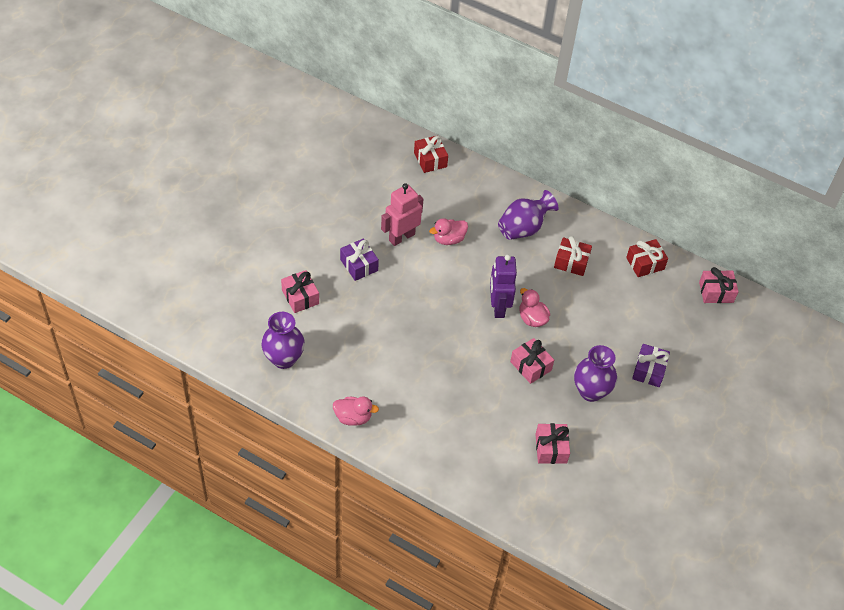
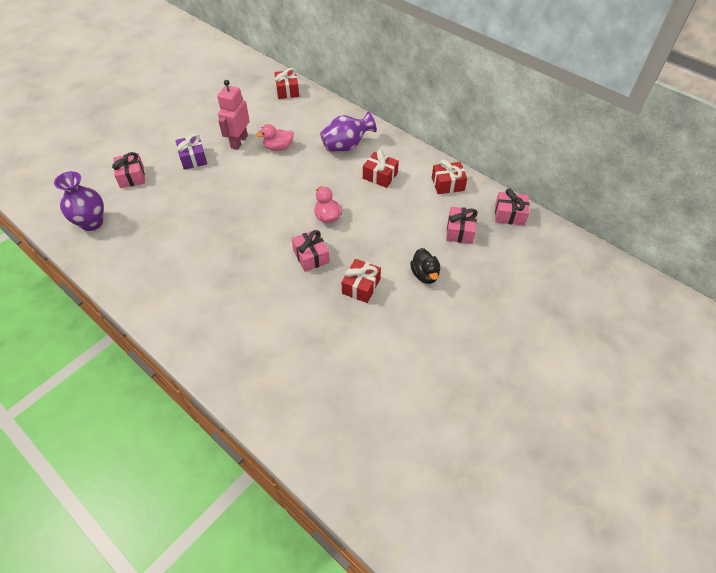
camera: 15 degrees right, 0 degrees up
pink duck [333,396,379,426] -> none
pink robot [381,183,423,246] -> pink robot turned 45 degrees counterclockwise [217,80,250,150]
purple robot [490,255,517,318] -> none
pink gift [535,423,570,464] -> pink gift moved to [446,207,478,244]
purple vase [574,345,617,402] -> red gift [342,259,381,303]
purple gift [632,344,670,387] -> black duck [410,248,440,284]

